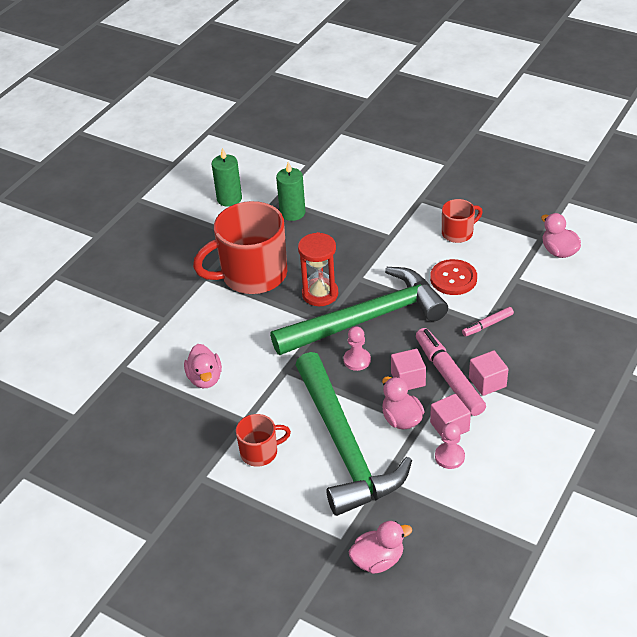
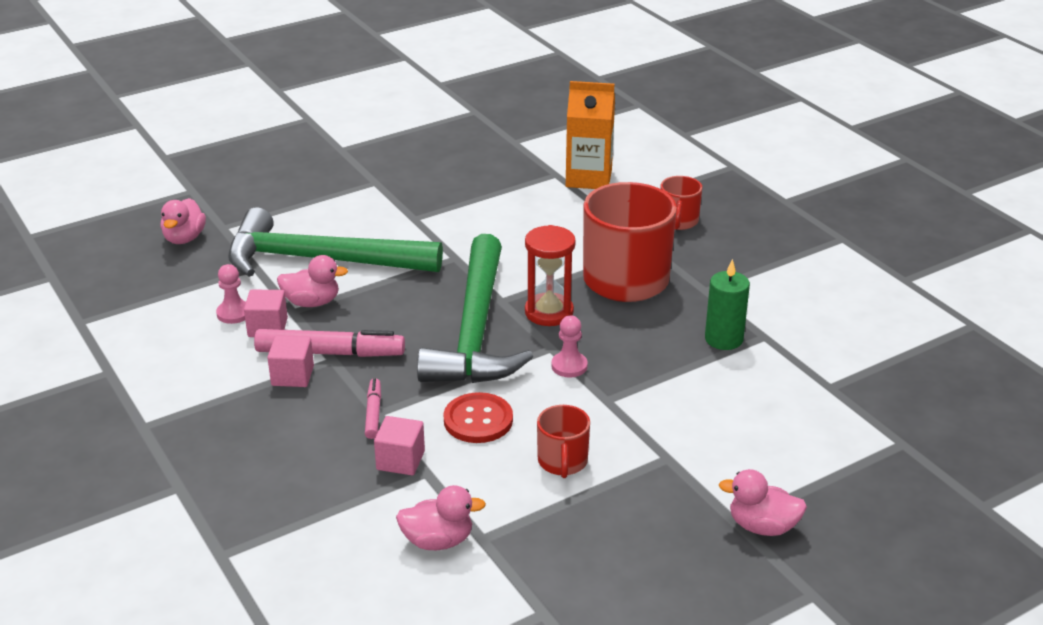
camera: 115 degrees right, 10 degrees down
pink duck [184,344,222,388] -> pink duck moved to [719,469,807,536]
green candle [212,148,242,207] -> none
red mug [236,414,291,467] -> red mug moved to [660,176,702,230]
pink pawn [343,326,371,371] -> pink pawn moved to [551,315,588,377]
pink cube [391,349,426,390] -> pink cube moved to [374,416,425,475]
none -> orange carton [566,81,615,189]

